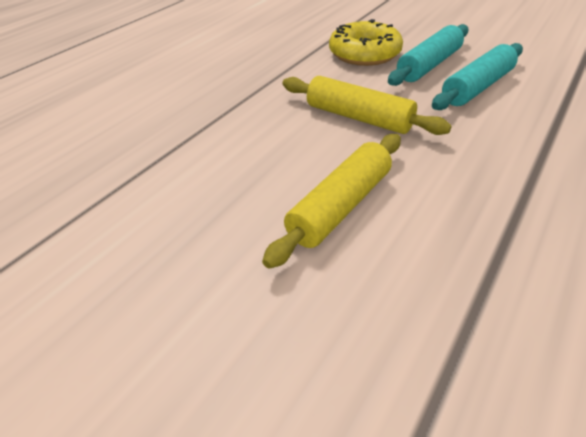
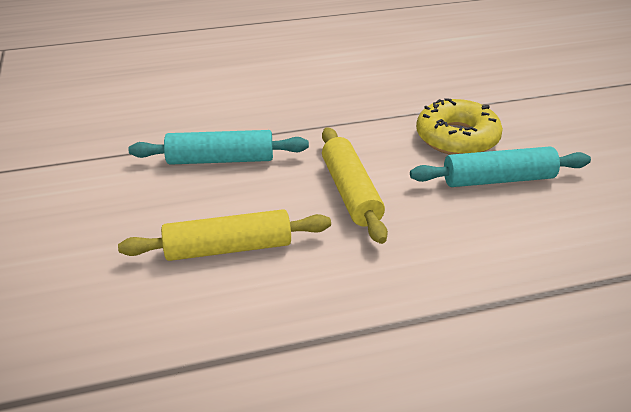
camera: 40 degrees right, 5 degrees down
turquoise rolling pin [432,43,523,110] -> turquoise rolling pin moved to [128,130,309,165]

